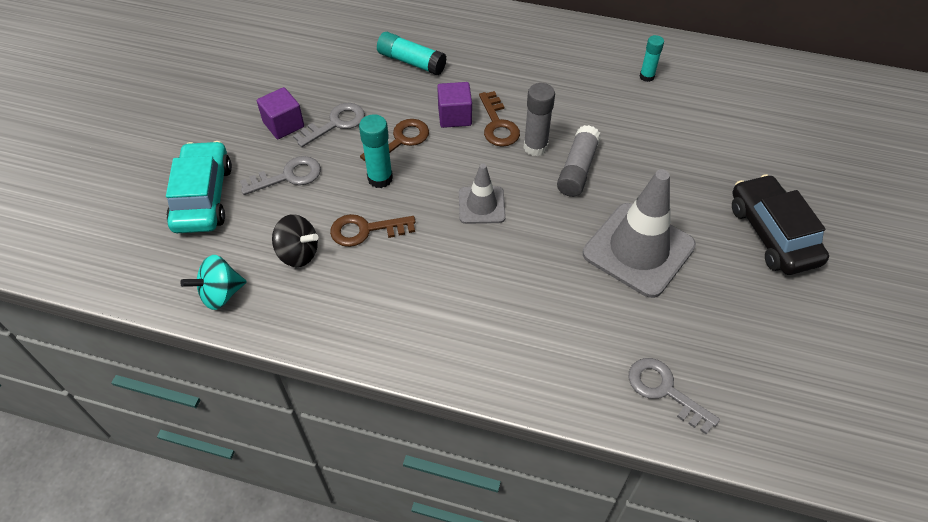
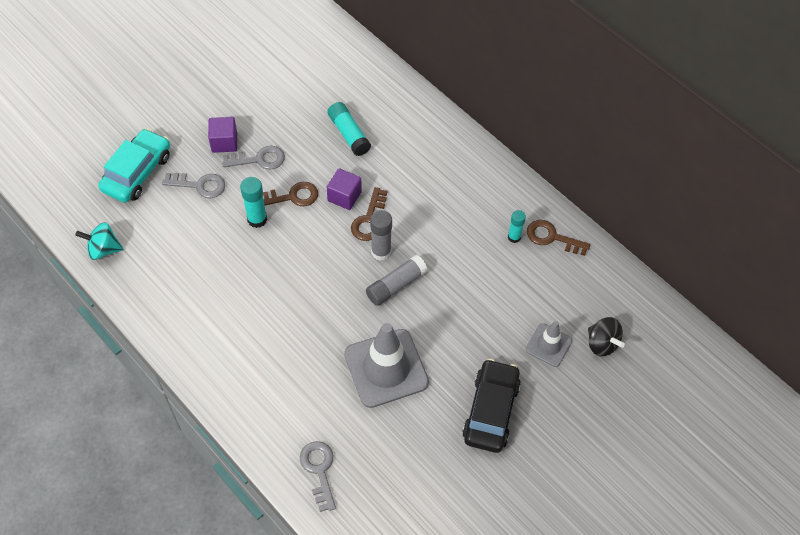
camera: 30 degrees right, 5 degrees up
black spinning top [272,214,318,267] -> black spinning top moved to [588,317,625,357]
brown key [330,214,416,247] -> brown key moved to [527,220,590,256]
grey traffic cone [459,164,506,224] -> grey traffic cone moved to [526,321,572,367]

